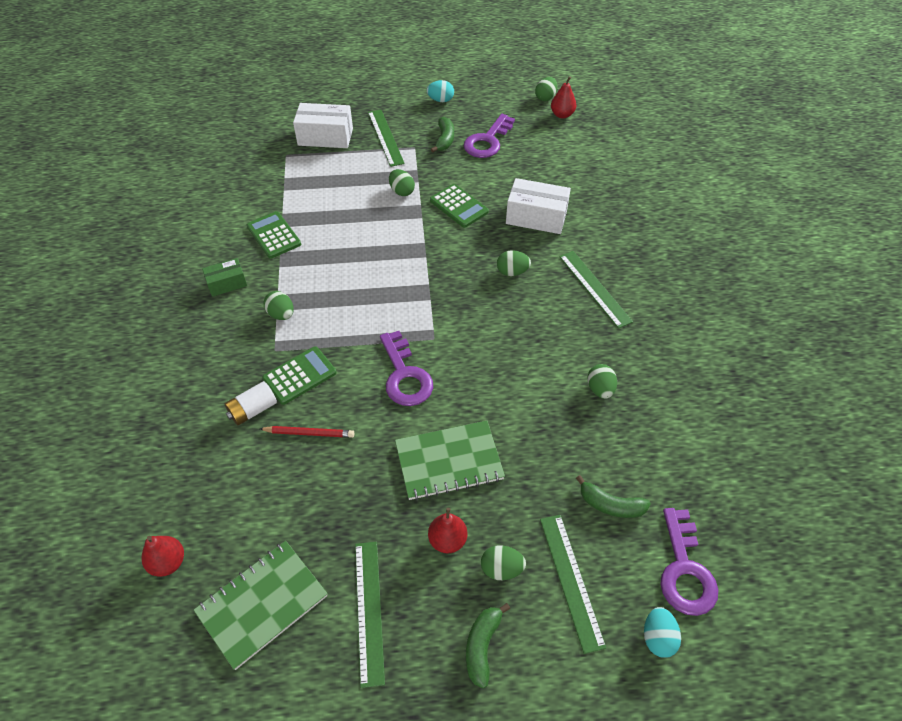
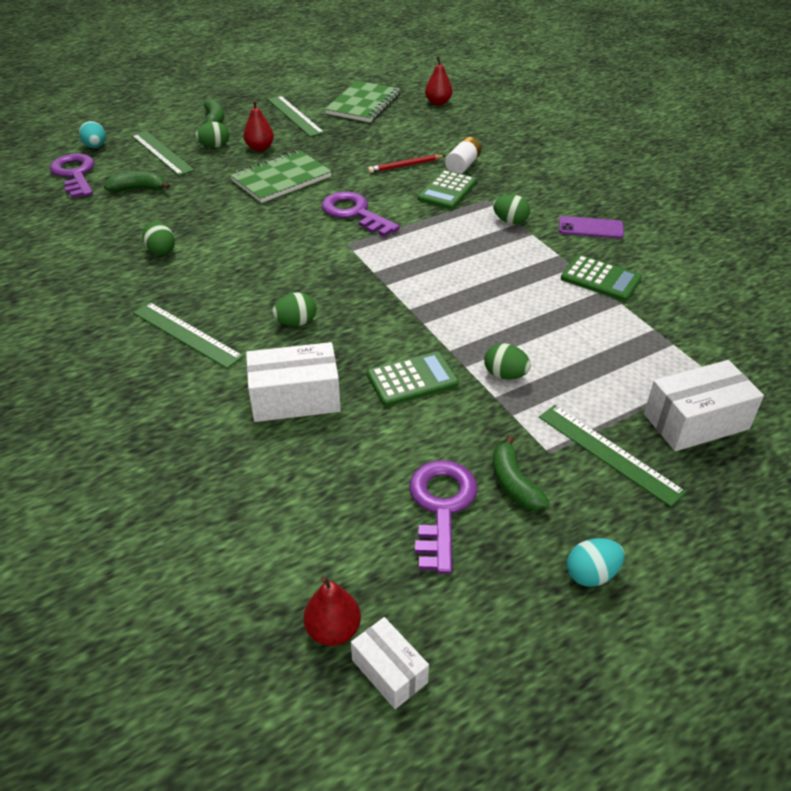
camera: 155 degrees right, 10 degrees down
green box [202,258,247,297] -> purple phone [559,216,624,239]
green calculator [430,184,489,228] -> green calculator turned 135 degrees clockwise [367,352,459,406]
green egg [535,77,557,101] -> white box [351,617,429,709]

